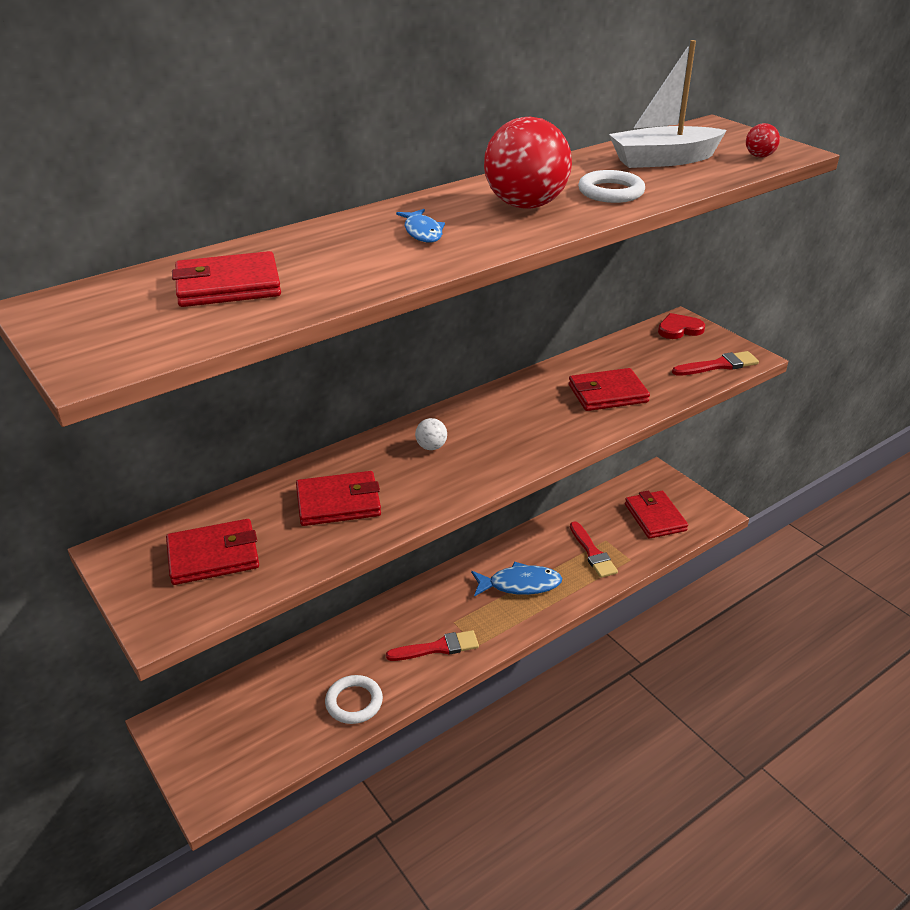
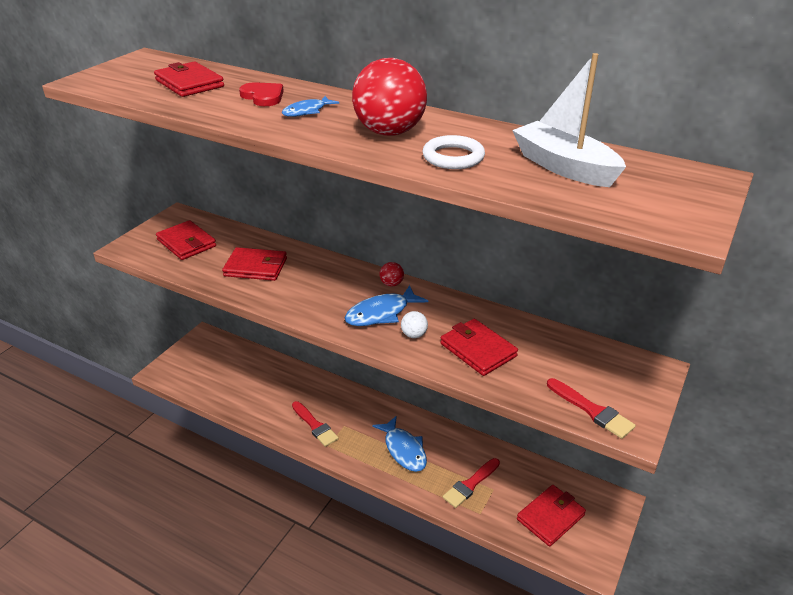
camera: 65 degrees right, 0 degrees up
red wallet [296,471,381,526] -> red wallet turned 45 degrees counterclockwise [222,247,287,281]
white ring [325,675,383,724] -> none
white ball [415,418,447,450] -> white ball moved to [401,311,428,338]
red heart [658,313,705,339] -> red heart moved to [239,82,284,106]
red ball [746,123,780,158] -> red ball moved to [379,262,404,287]
none -> blue fish [345,285,428,326]

